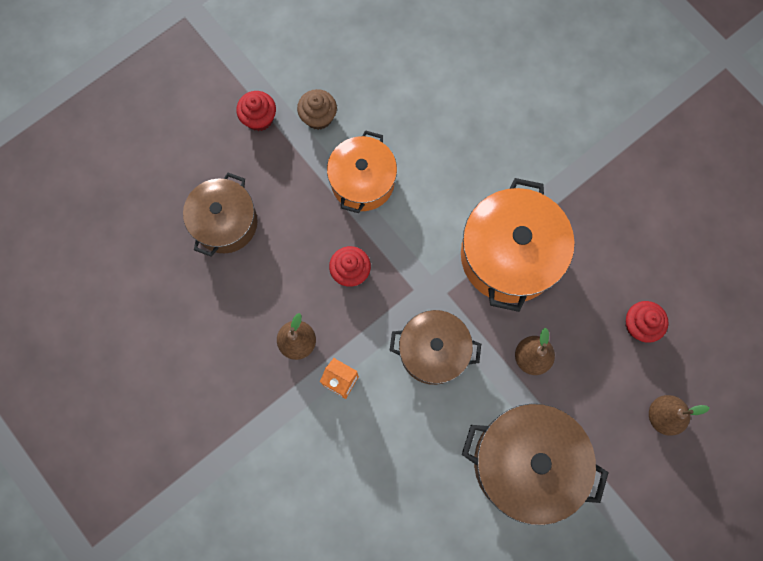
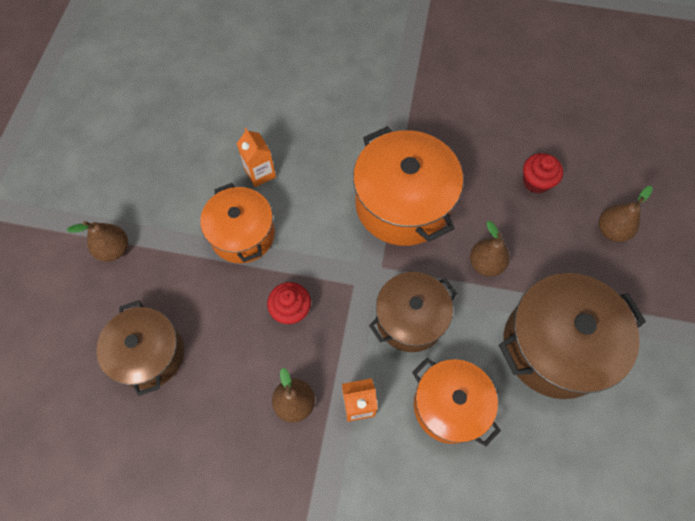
camera: 40 degrees left, 10 degrees down
red cupcake [236,91,276,131] -> brown pear [67,221,128,262]
brown cupcake [297,89,337,130] -> none
none -> orange carton [236,128,276,187]
none -> orange pot [412,358,501,446]

